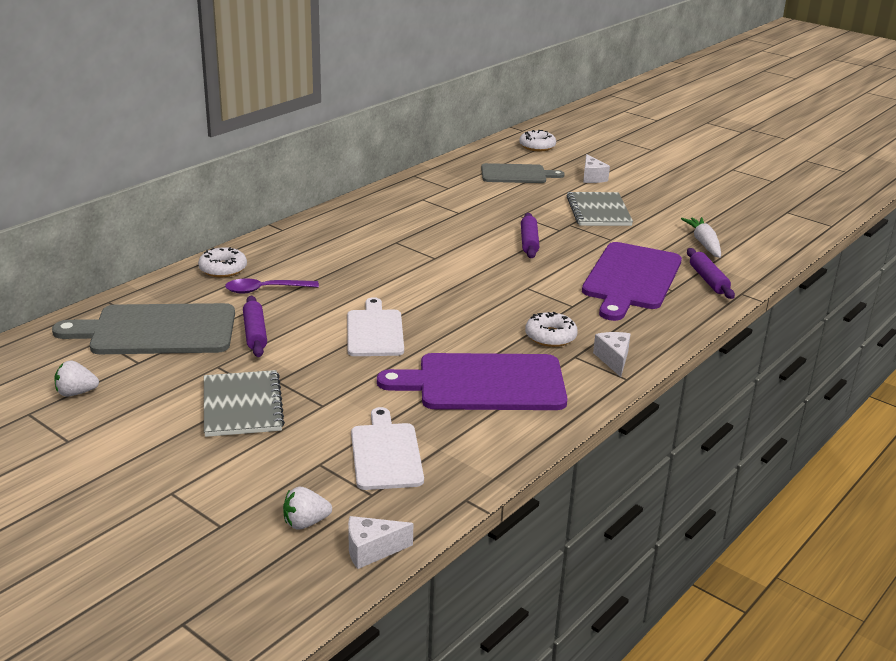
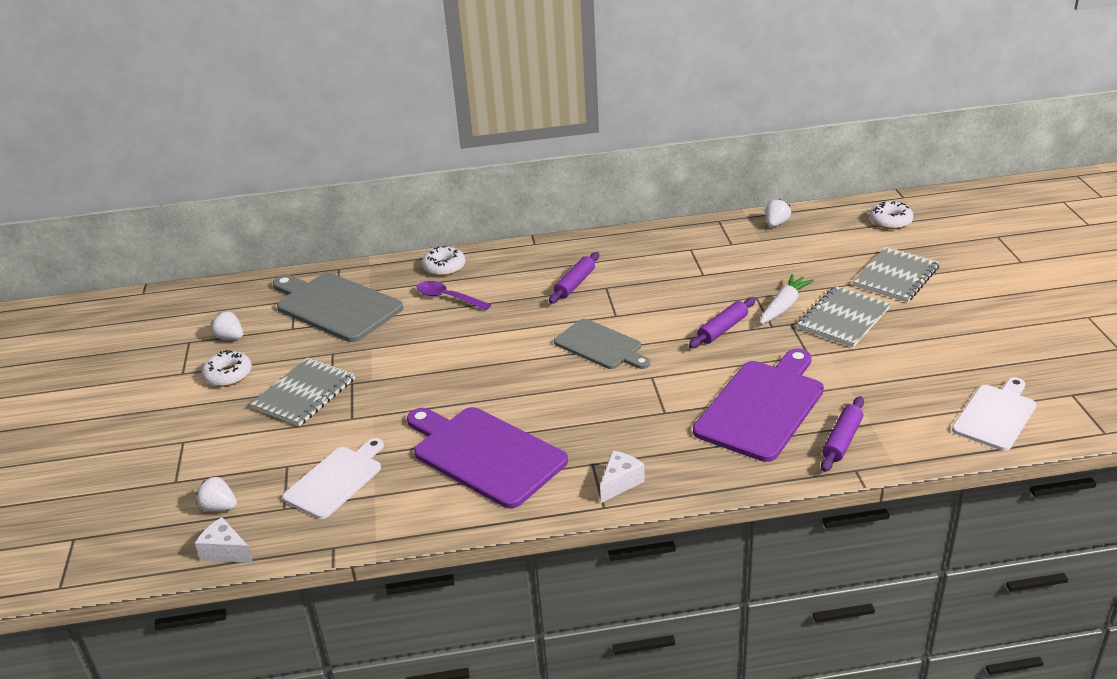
camera: 45 degrees right, 5 degrees up
purple rolling pin [243,296,267,357] -> purple rolling pin moved to [549,252,599,304]
white cutting board [347,297,404,356] -> white cutting board moved to [952,377,1036,451]
grey cutting board [481,163,565,183] -> grey cutting board moved to [554,319,650,369]
white donut [525,312,578,347] -> white donut moved to [202,350,252,387]
purple cutting board [582,242,682,321] -> purple cutting board turned 150 degrees clockwise [693,349,824,462]
white cheese [583,154,610,183] -> grey notebook [853,247,940,302]
white carrot [681,217,721,258] -> white carrot moved to [760,274,814,324]
none -> white strawberry [765,199,791,227]

